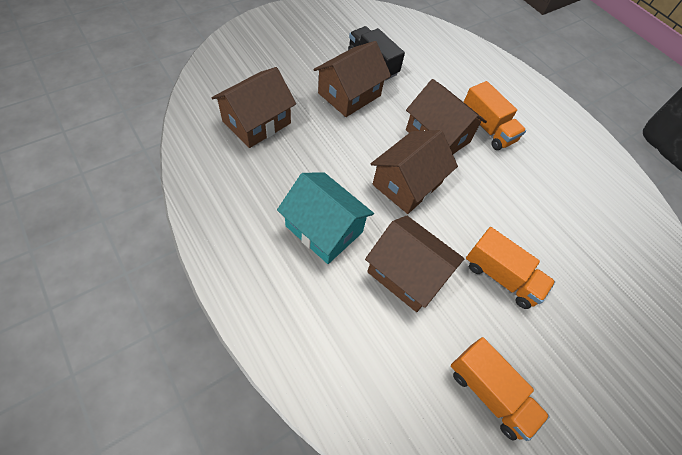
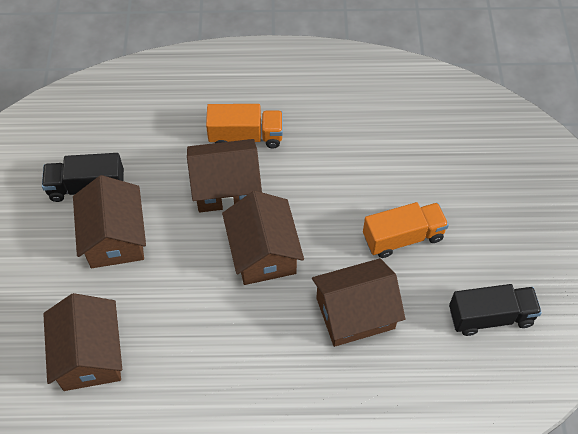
camera: 50 degrees left, 0 degrees up
turquoise house [277,172,374,264] -> none
orange truck [451,337,550,441] -> black truck [449,284,542,336]

